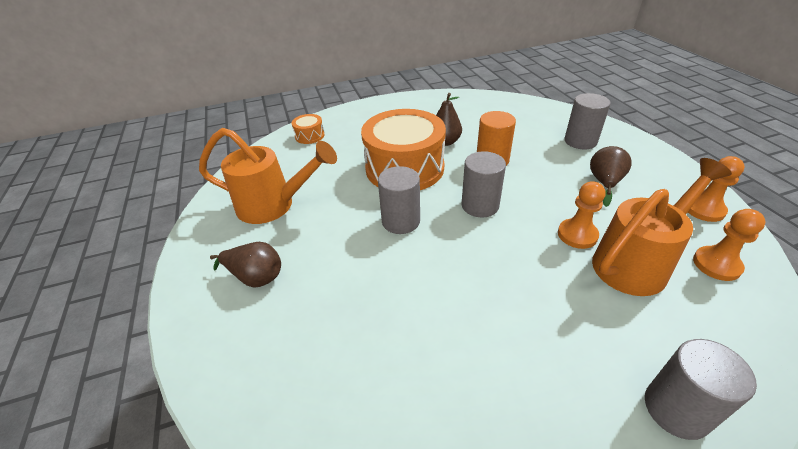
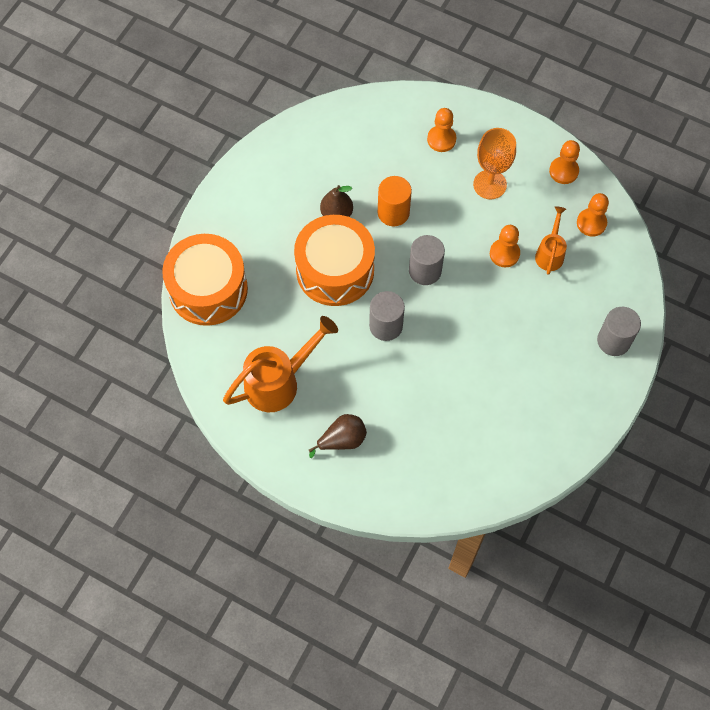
camera: 45 degrees left, 25 degrees up
orange drum [292,114,325,144] -> orange drum [162,234,248,326], size x2.36
grey cylinder [564,93,611,150] -> orange pawn [427,108,456,152]
brown pear [590,146,632,207] -> orange goblet [473,128,516,199]
orange watering can [592,158,732,296] -> orange watering can [535,206,567,275], size x0.57

